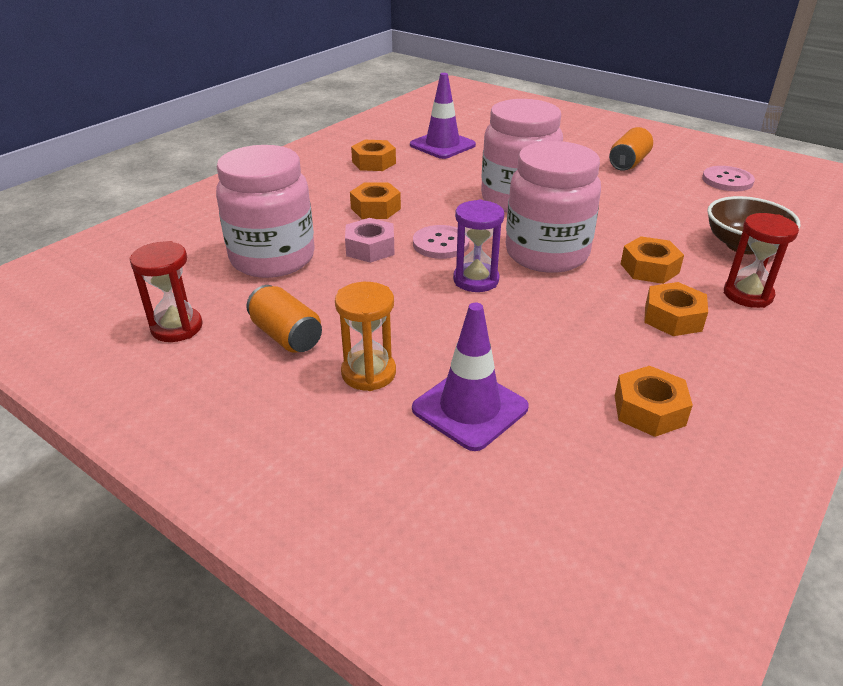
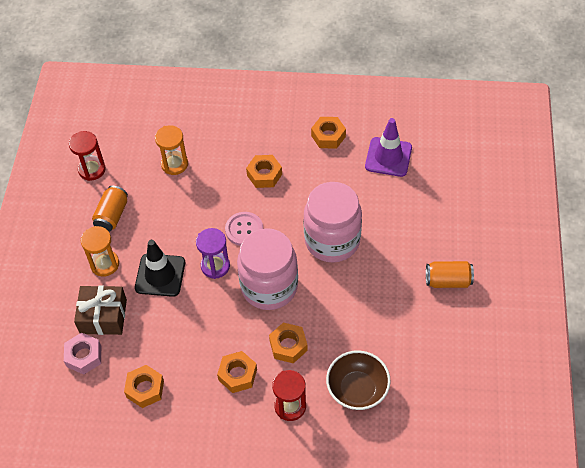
camera: 60 degrees right, 20 degrees up
pink jar [216,145,315,278] -> orange hourglass [155,125,188,175]
pink nut [345,218,395,263] -> pink nut moved to [64,333,101,375]
purple traffic cone [412,303,529,451] -> brown gift [74,286,127,335]
pink button [702,166,755,191] -> none
none -> black traffic cone [135,240,185,297]

